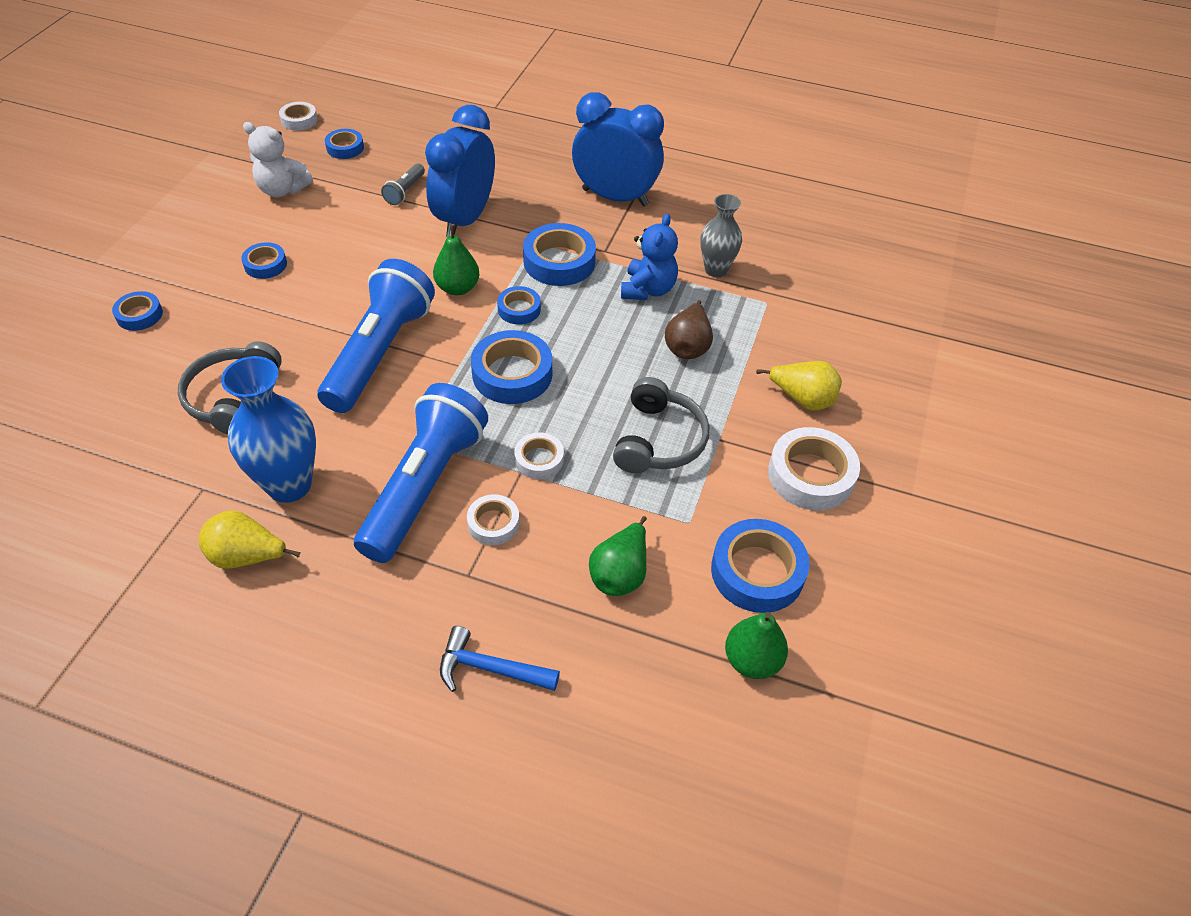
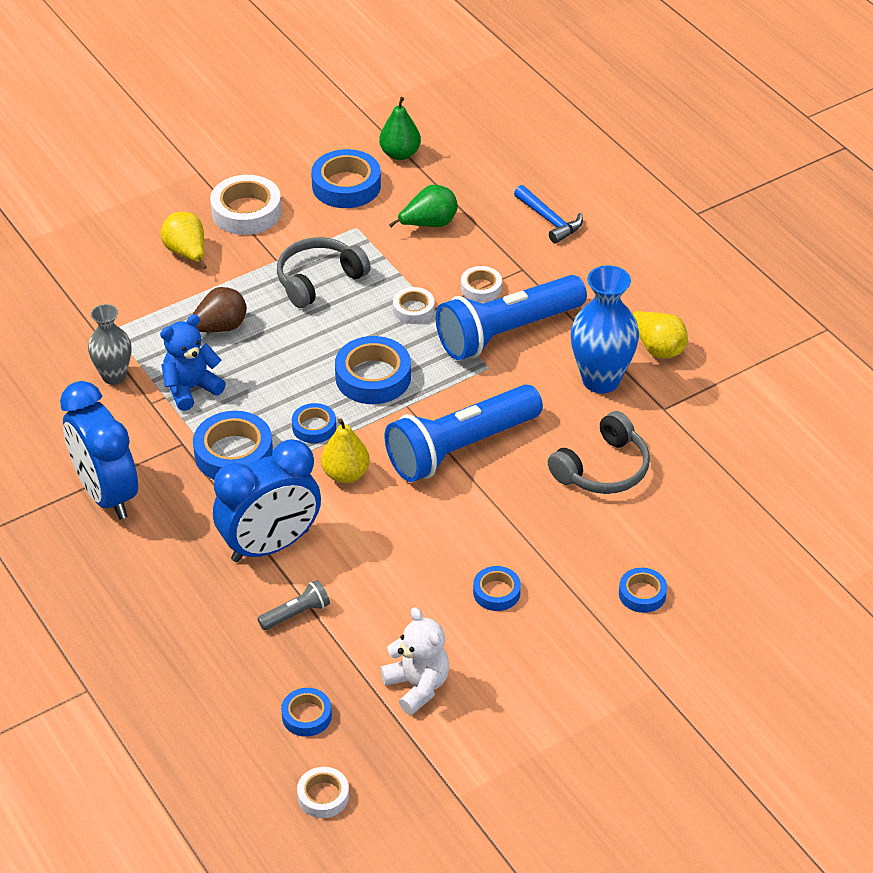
camera: 140 degrees left, 5 degrees down
green pear [433,225,479,295] -> yellow pear [321,418,370,483]

